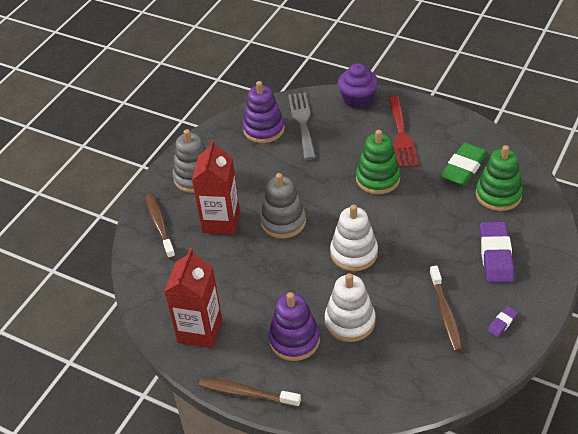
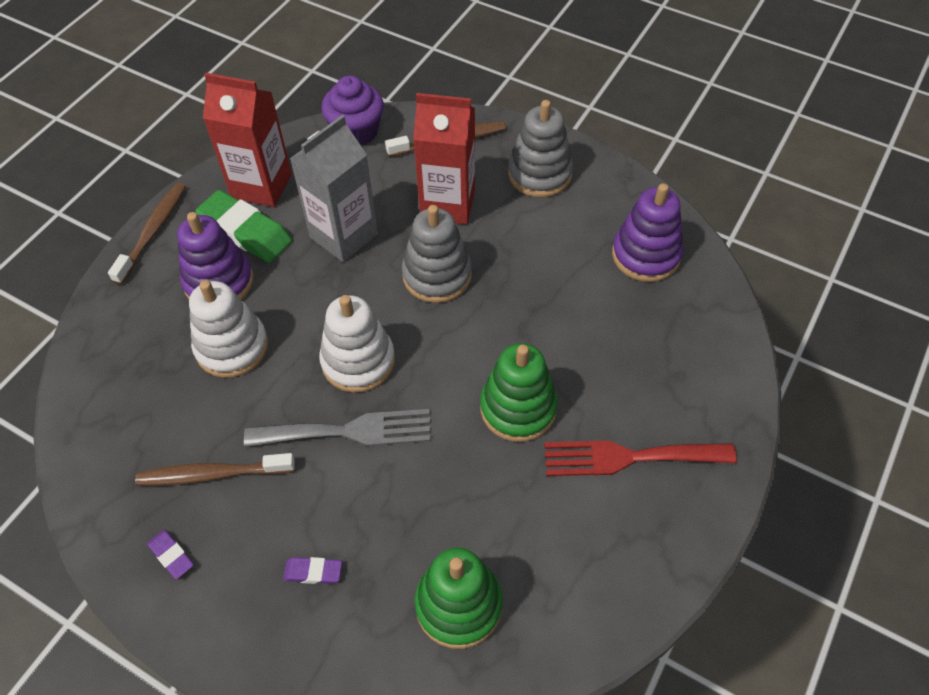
camera: 90 degrees right, 10 degrees up
grey fork [288,92,316,160] -> grey fork moved to [244,409,431,447]
purple cupcake [338,63,378,109] -> purple cupcake moved to [321,75,384,146]
green eraser [440,143,488,186] -> green eraser moved to [195,190,292,263]
purple eraser [480,222,514,283] -> purple eraser [283,557,342,584], size x0.47
none -> grey carton [290,115,378,262]

